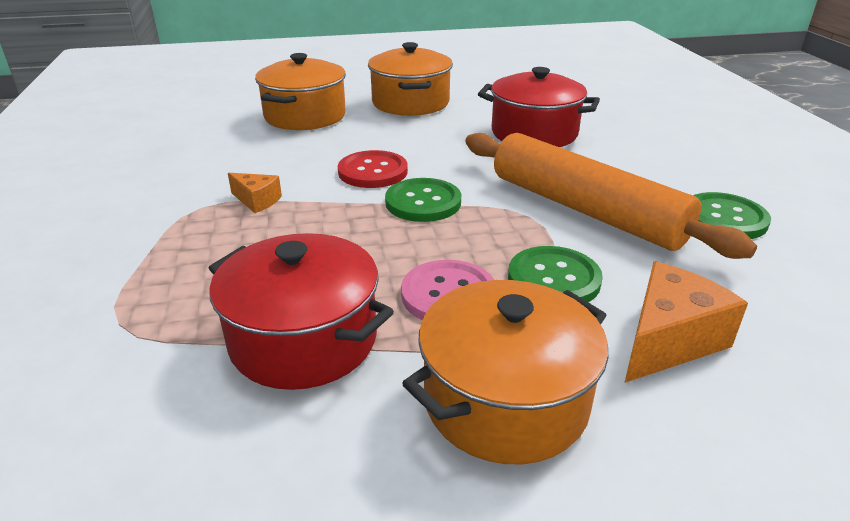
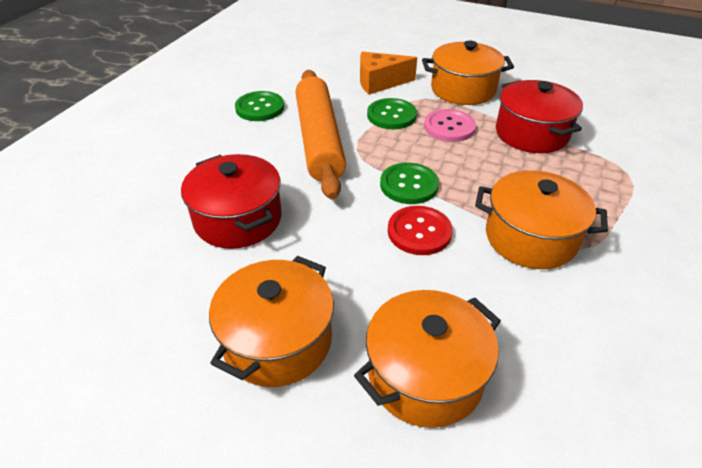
camera: 145 degrees left, 10 degrees up
orange cheese [228,173,282,213] -> orange pot [475,170,608,269]

